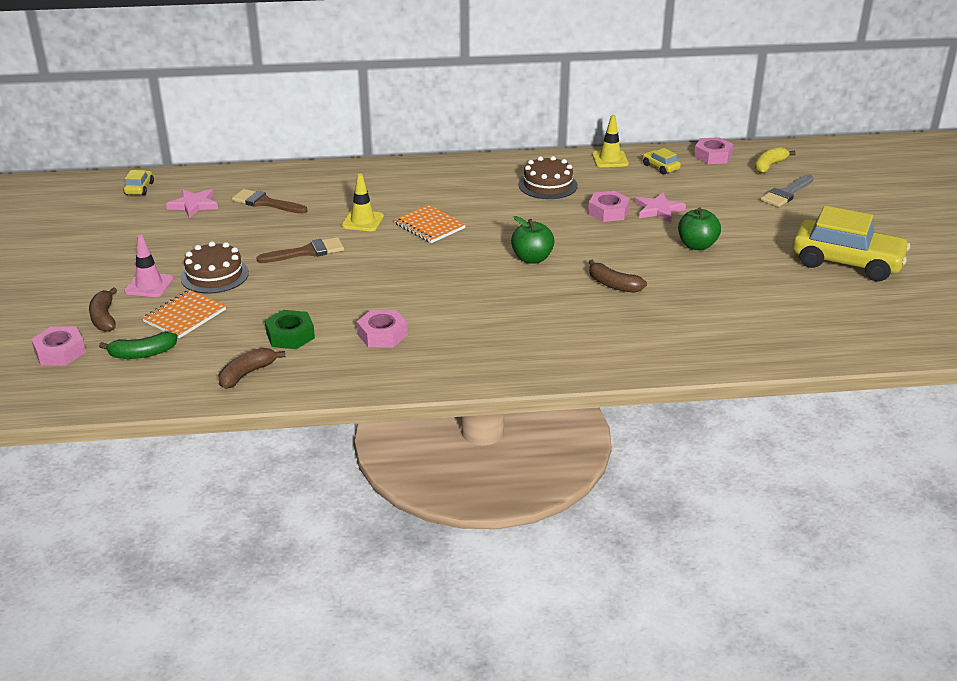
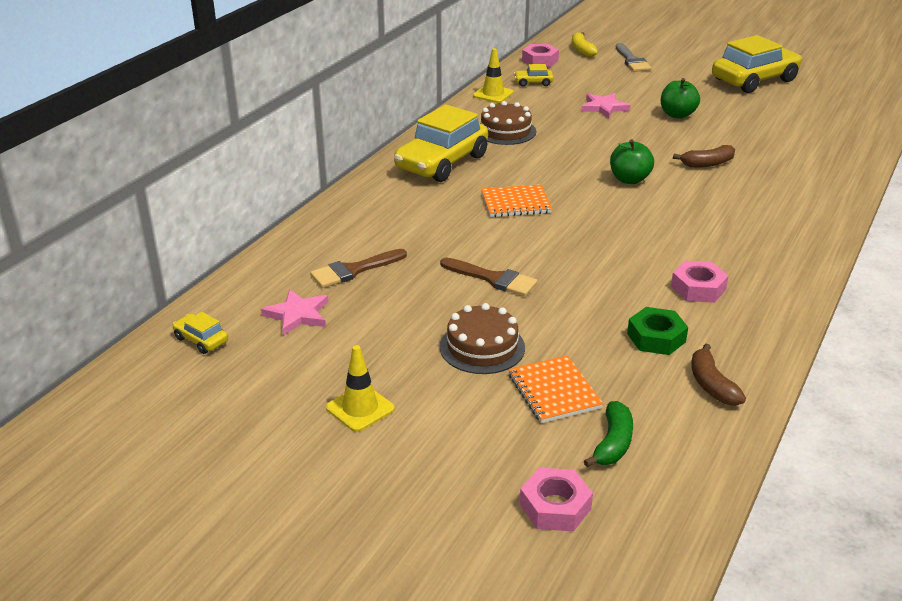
camera: 55 degrees left, 0 degrees up
brown banana [89,287,117,332] -> none
pink traffic cone [124,235,174,297] -> none
brown brush [256,237,344,263] -> brown brush turned 105 degrees clockwise [440,257,538,296]
yellow traffic cone [342,174,384,231] -> yellow traffic cone moved to [326,345,395,432]
pink nut [588,191,630,222] -> none
none -> yellow car [394,104,488,182]

